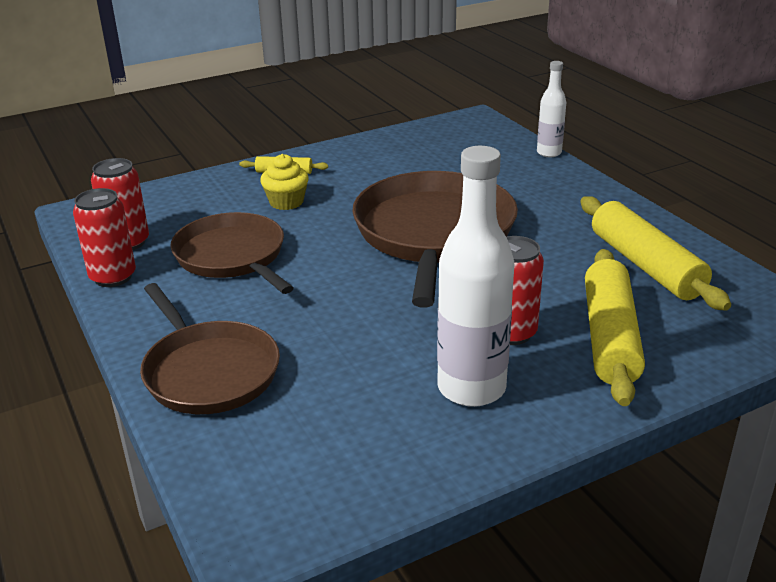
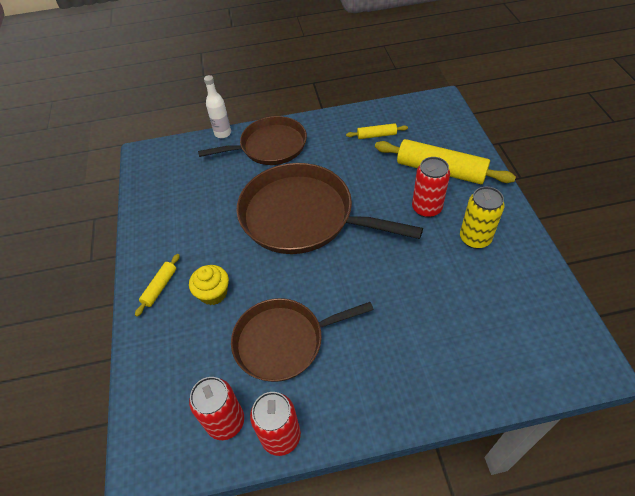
camera: 70 degrees left, 20 degrees up
brown pan [140,283,280,414] -> brown pan moved to [198,116,307,165]
white bottle [437,146,514,407] -> yellow can [460,187,505,249]
yellow rolling pin [580,196,731,311] -> yellow rolling pin [346,123,408,139], size x0.48

